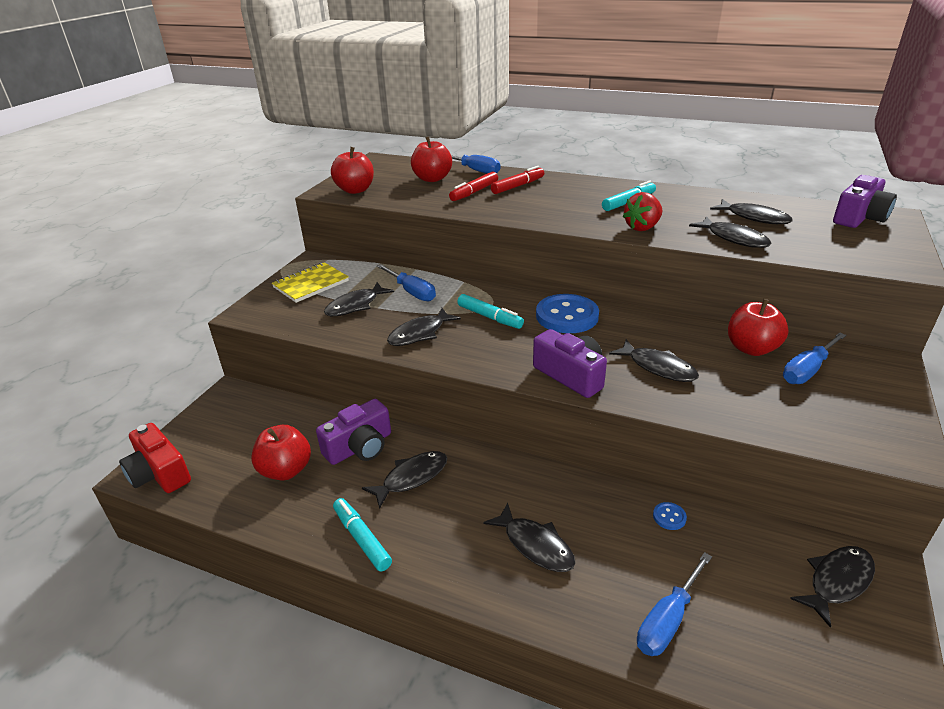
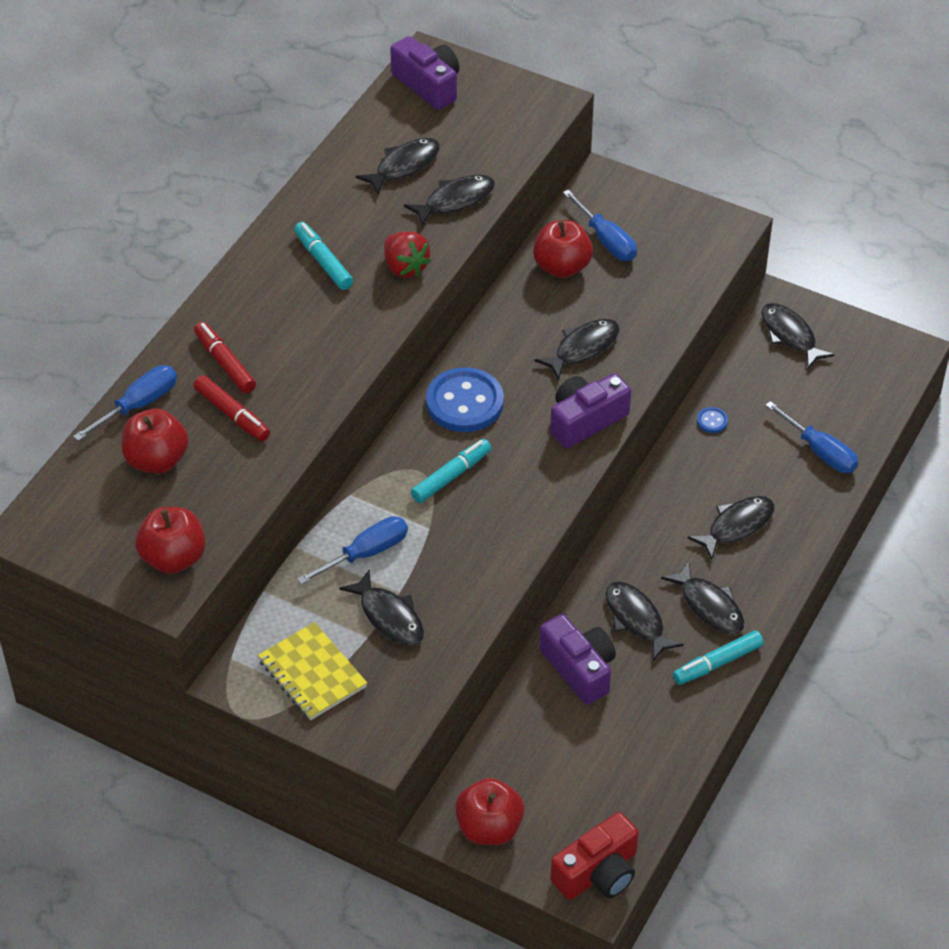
camera: 85 degrees left, 15 degrees up
red apple [251,425,311,481] -> red apple moved to [455,778,524,845]
black fish [387,308,461,346] -> black fish moved to [661,561,744,635]

